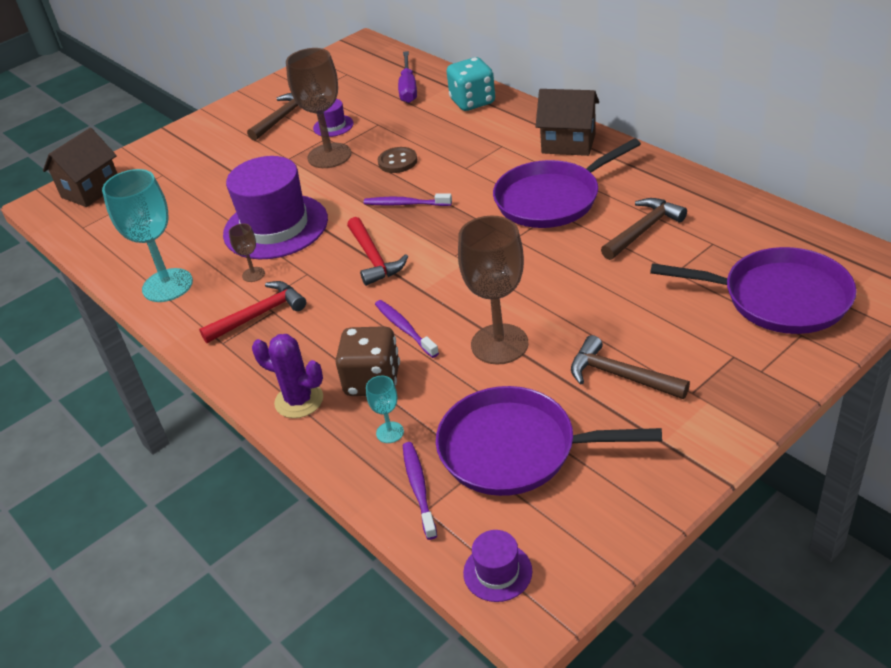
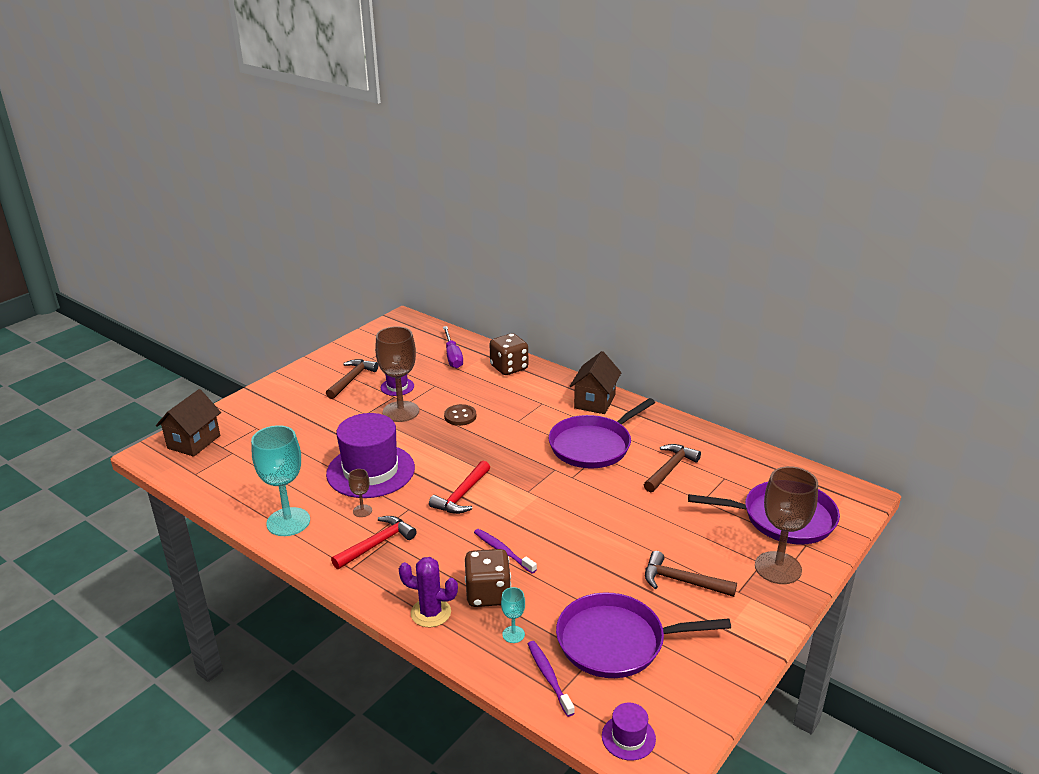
camera: 15 degrees left, 10 degrees down
red hammer [347,217,408,286] -> red hammer turned 60 degrees clockwise [429,461,490,514]
purple toothbrush [363,193,452,206] -> none
turquoise dice [447,57,495,111] -> brown dice [490,333,528,375]
brown goblet [458,216,528,365] -> brown goblet moved to [755,466,818,584]
brown house [535,89,599,156] -> brown house turned 75 degrees counterclockwise [570,351,622,414]

